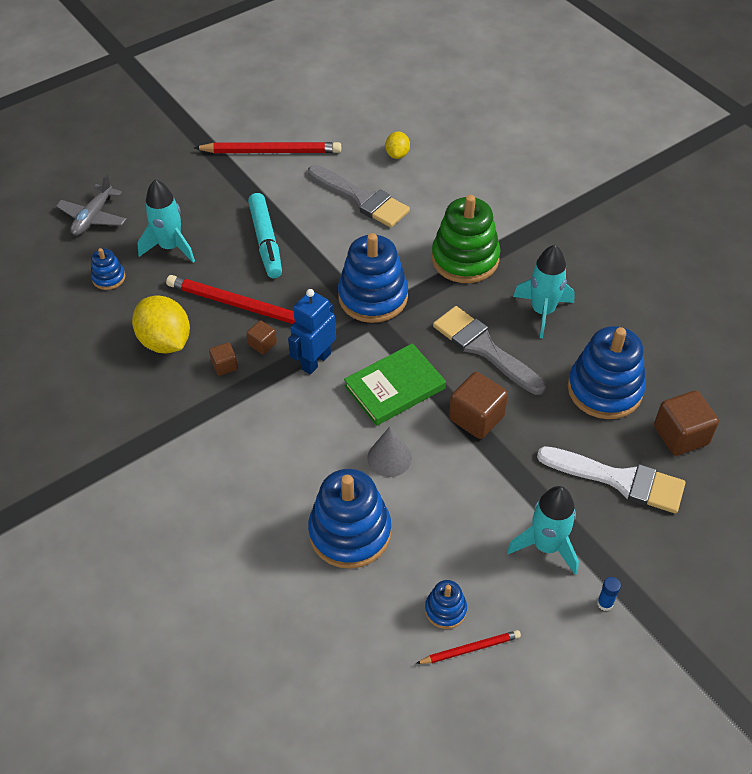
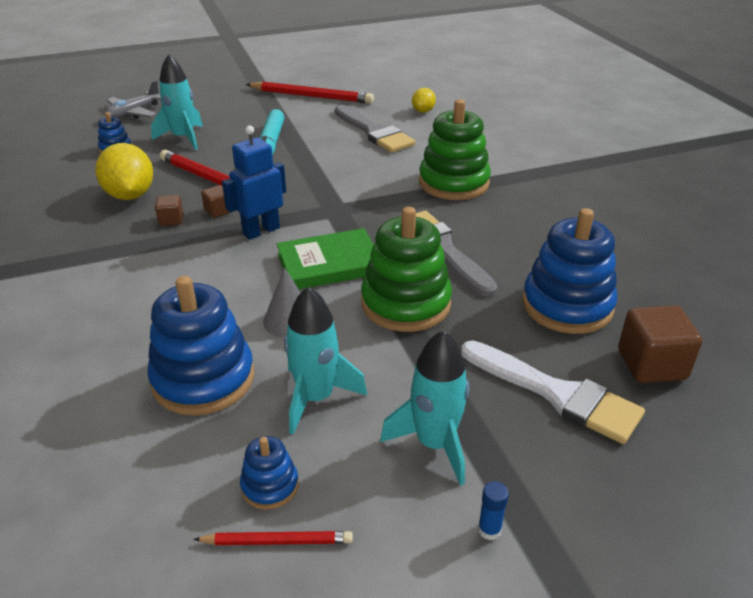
camera: 15 degrees right, 15 degrees down
blue stacking toy [338,233,408,323] -> none
brown cube [449,372,508,439] -> green stacking toy [361,207,452,332]
turquoise rocket [513,245,575,338] -> turquoise rocket moved to [284,287,367,435]

